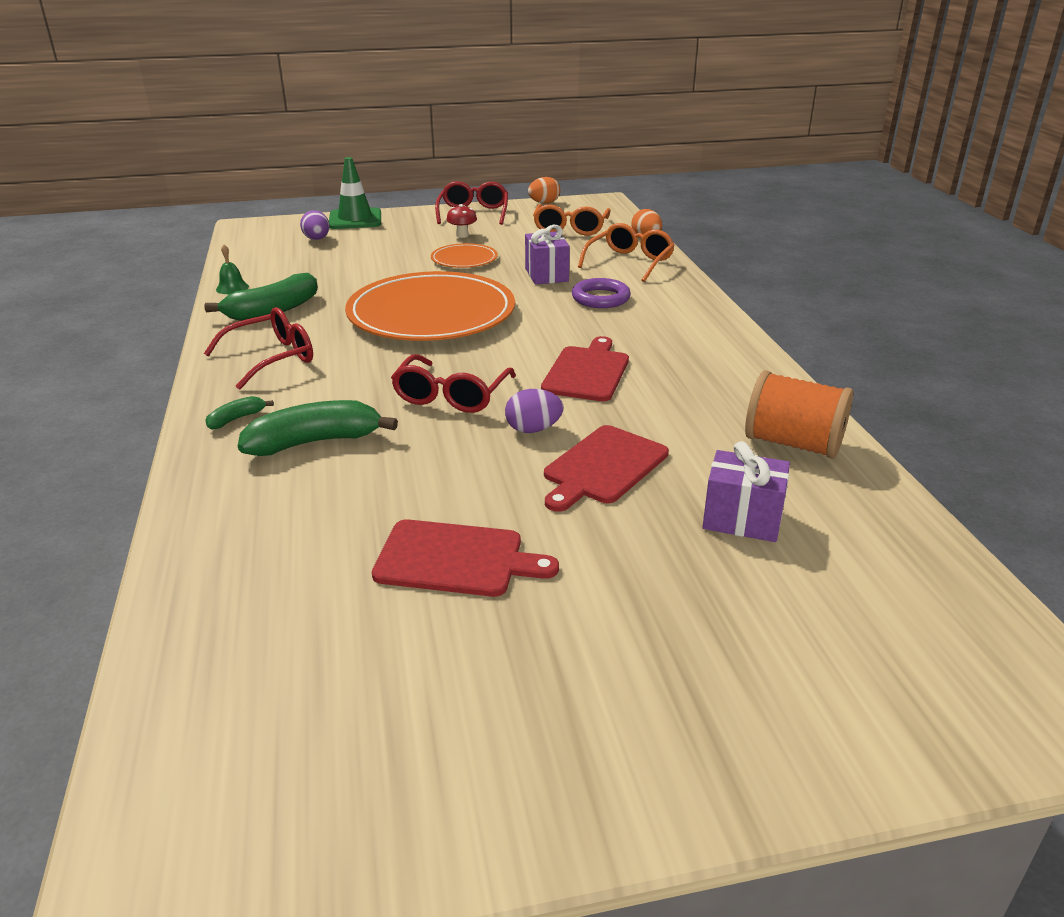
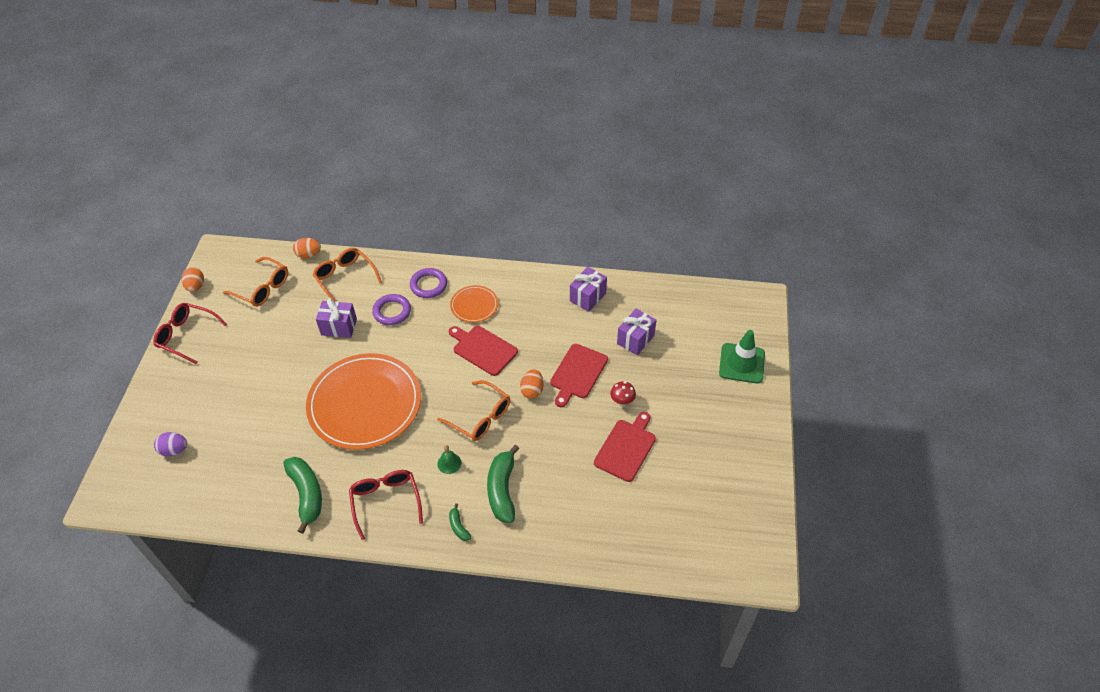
camera: 70 degrees left, 20 degrees up
green bell [216,245,249,294] -> green bell moved to [437,445,462,474]
green traffic cone [329,157,381,229] -> green traffic cone moved to [719,330,765,384]
red glasses [391,354,516,413] -> orange glasses [437,380,510,441]
orange plate [431,243,498,268] -> orange plate moved to [450,285,498,323]
red mushroom [446,204,477,238] -> red mushroom moved to [610,381,636,406]
purple egg [505,389,563,433] -> orange egg [520,369,544,399]
red cutting board [544,425,669,512] -> red cutting board turned 60 degrees clockwise [550,344,608,407]
orange spool [745,370,853,459] -> purple gift [570,267,607,312]
none -> purple ring [410,268,447,298]

